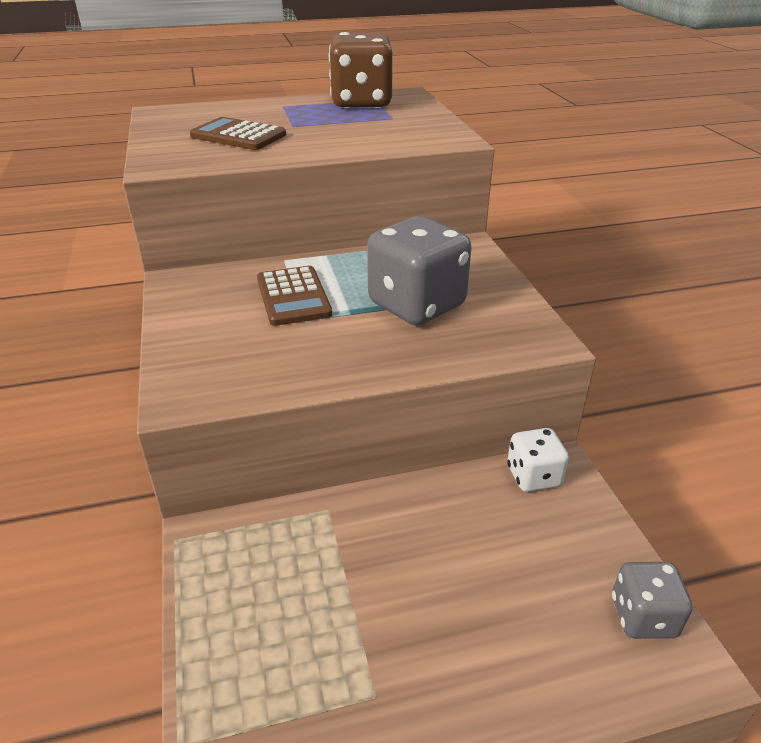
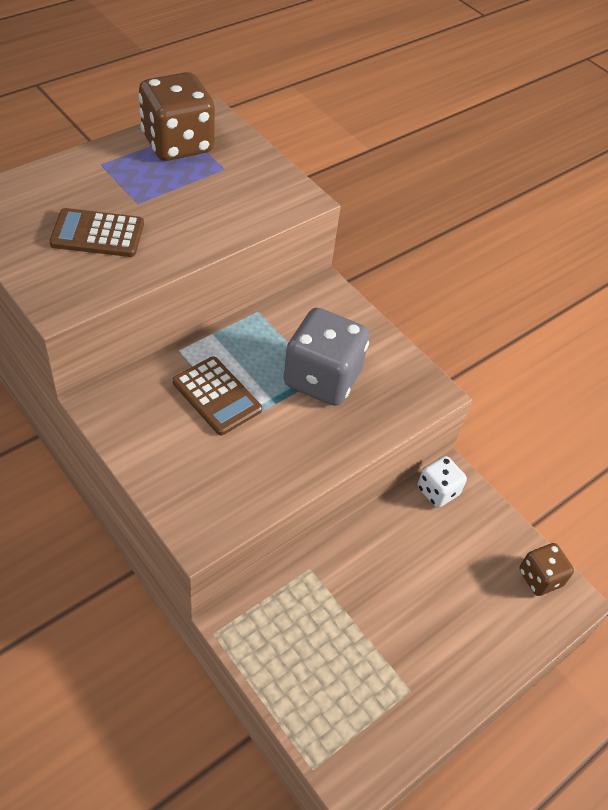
camera: 30 degrees left, 15 degrees up
grey dice [612,562,693,639] -> brown dice [519,543,574,596]

